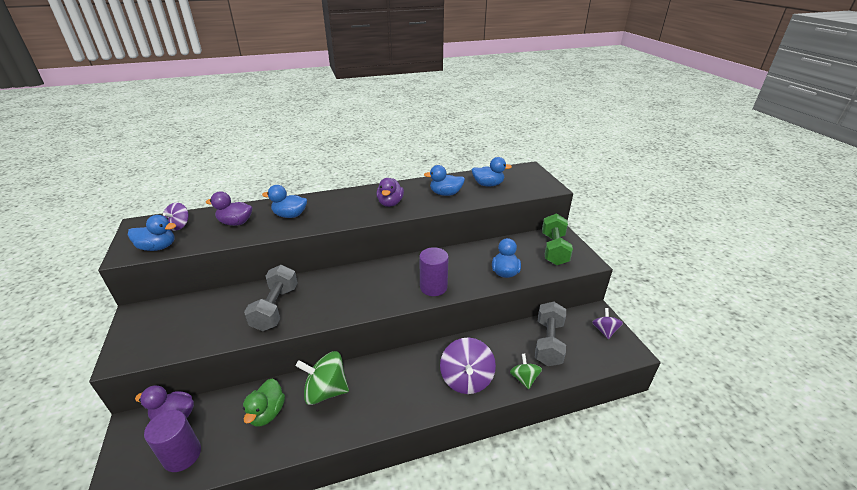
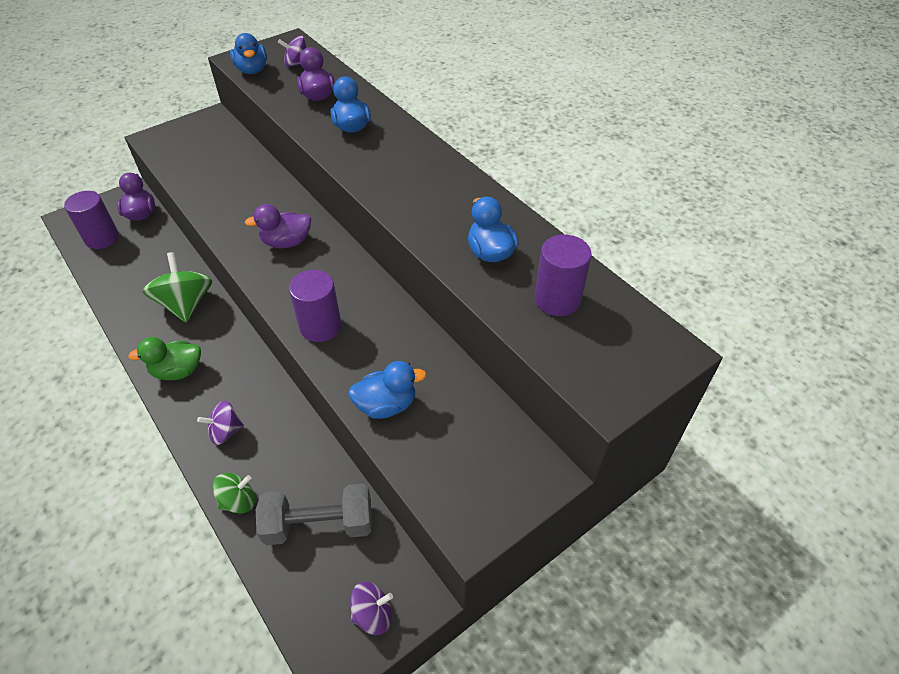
camera: 70 degrees right, 15 degrees up
green duck [243,378,285,427] -> green duck moved to [128,337,201,380]
grey dumbbell [244,265,298,331] -> none
purple duck [376,178,404,207] -> purple duck moved to [245,204,311,248]
purple spinning top [440,338,496,394] -> purple spinning top [197,401,244,445], size x0.59
blue duck [472,157,512,187] -> purple cylinder [535,235,592,316]
green dumbbell [542,213,573,266] -> none

